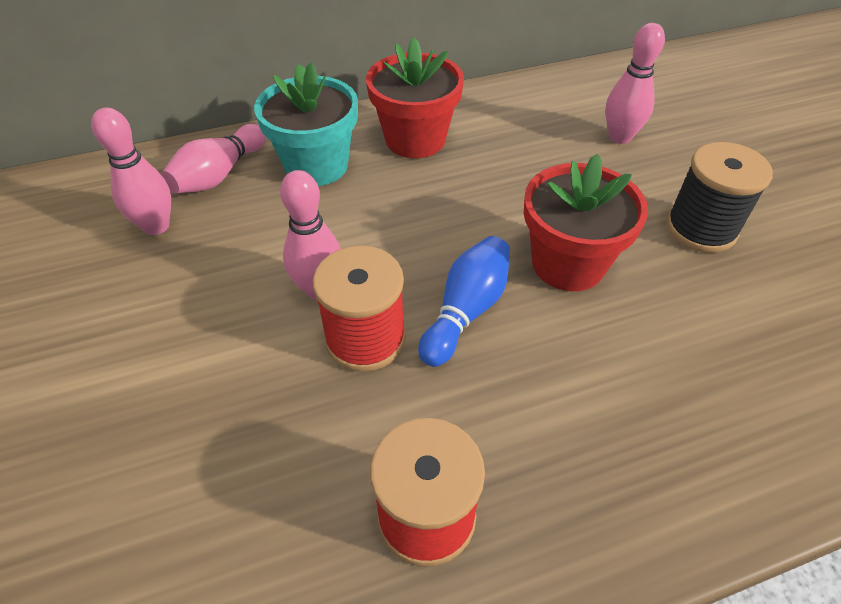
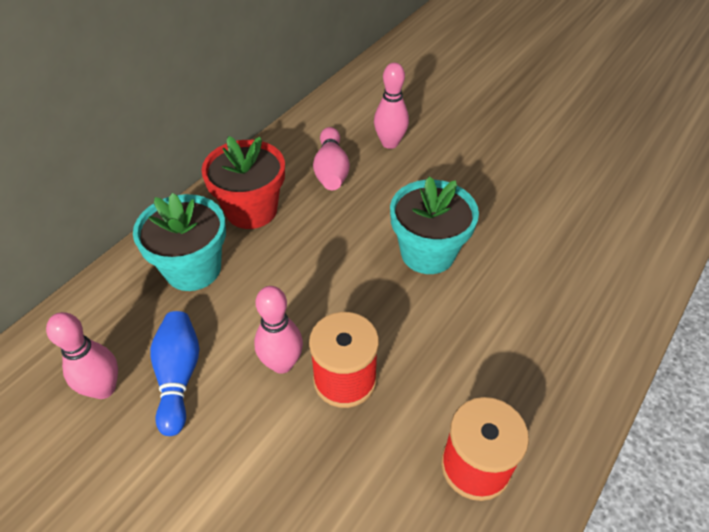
camera: 35 degrees left, 0 degrees up
pink bowling pin [161,124,266,194] -> pink bowling pin moved to [313,127,350,190]
blue bowling pin [418,236,510,367] -> blue bowling pin moved to [150,311,199,436]
red flower pot [524,154,648,291] -> turquoise flower pot [390,177,479,274]
black spool [666,142,773,253] -> none

